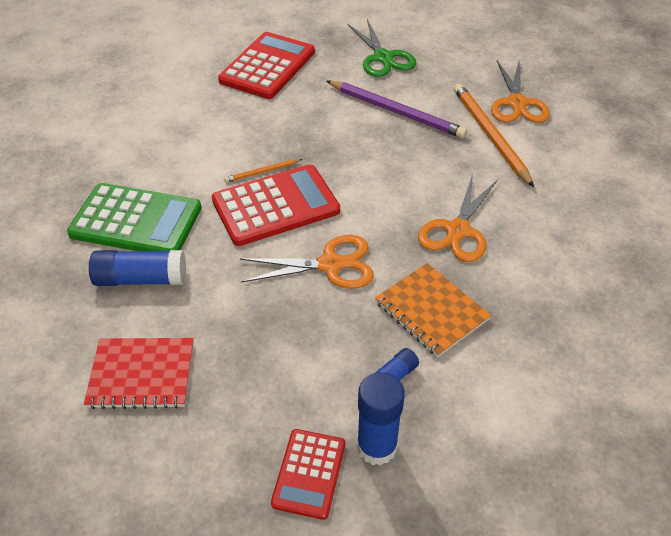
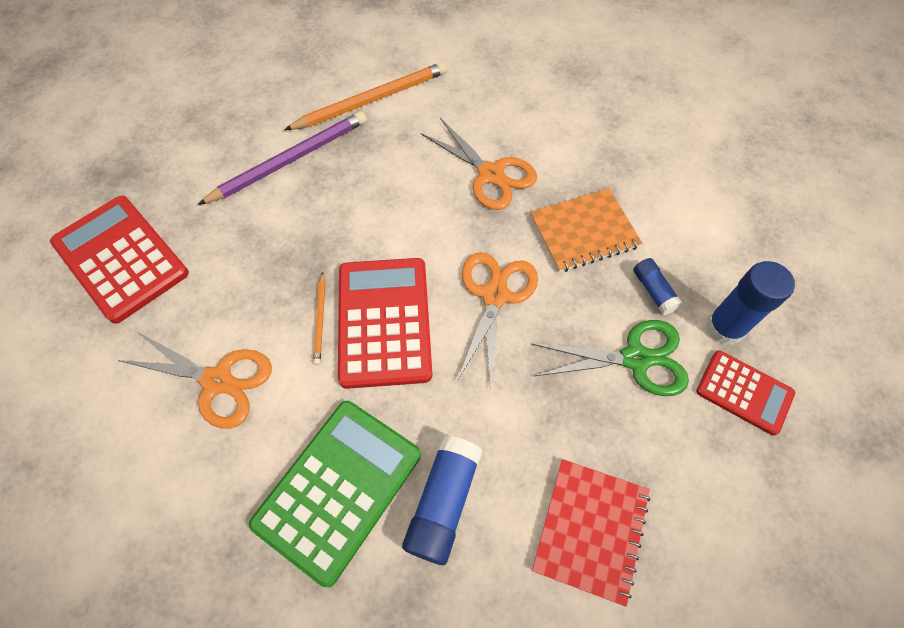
camera: 70 degrees left, 15 degrees up
green scissors [348,19,417,77] -> green scissors moved to [532,320,689,396]
orange pencil [454,83,534,187] -> orange pencil turned 150 degrees clockwise [284,62,447,130]
orange scissors [491,61,550,123] -> orange scissors moved to [117,331,272,429]

